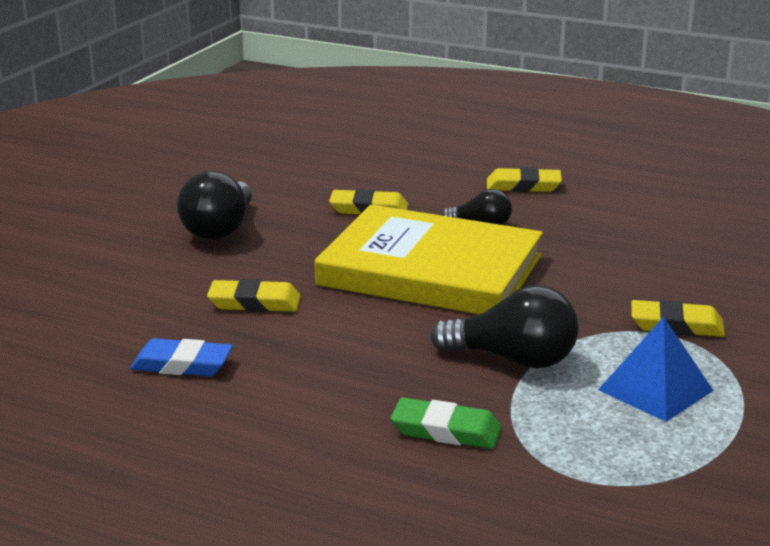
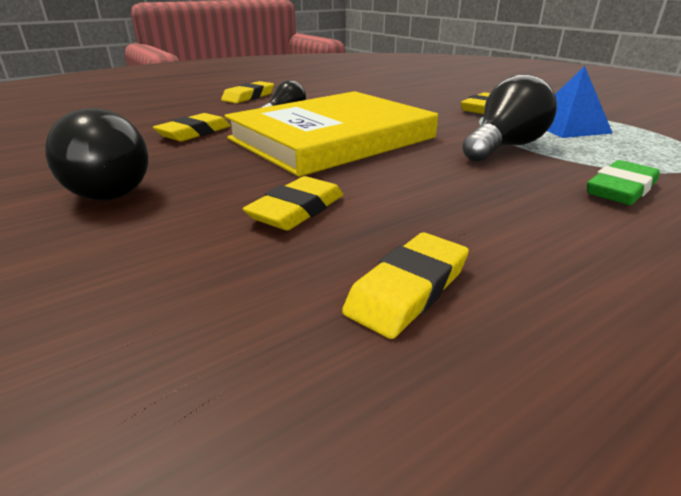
camera: 60 degrees left, 5 degrees up
blue eraser [130,338,233,376] -> yellow eraser [342,232,469,339]

